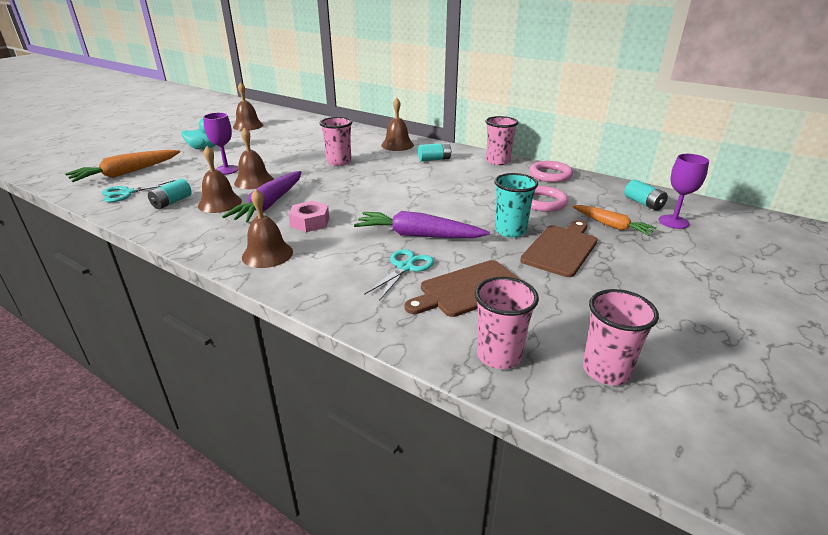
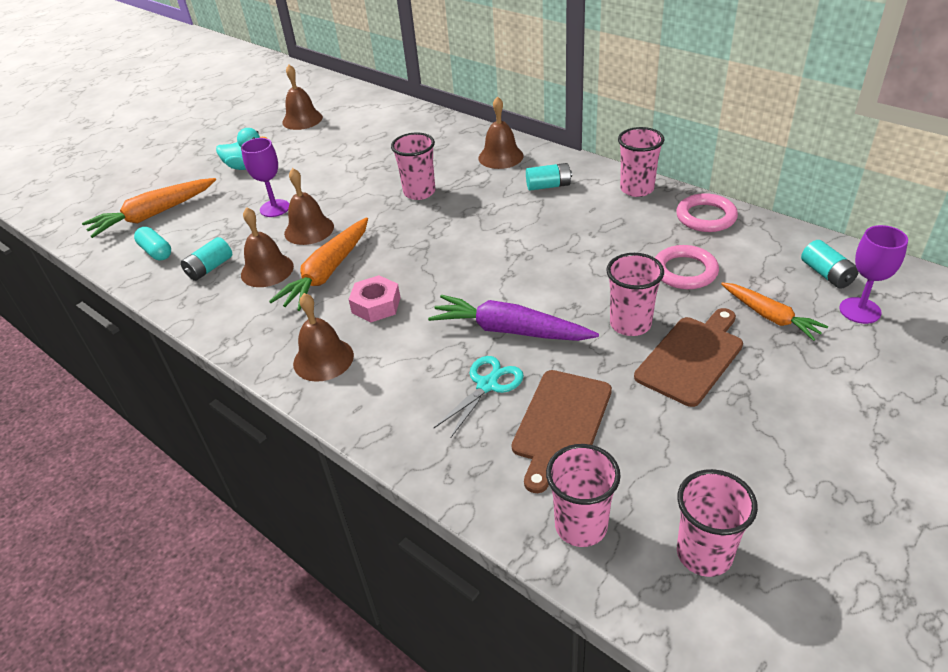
camera: 10 degrees right, 10 degrees up
turquoise scissors [102,180,175,202] -> turquoise capsule [134,227,171,260]
purple carrot [222,171,302,222] -> orange carrot [269,217,368,311]
brown cutting board [405,260,521,317] -> brown cutting board turned 45 degrees counterclockwise [512,370,612,493]
turquoise cup [494,173,538,238] -> pink cup [606,253,664,336]

